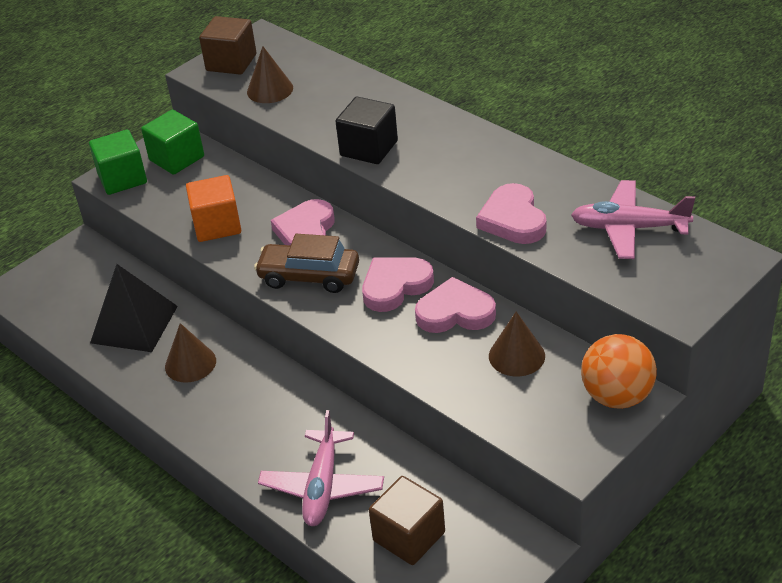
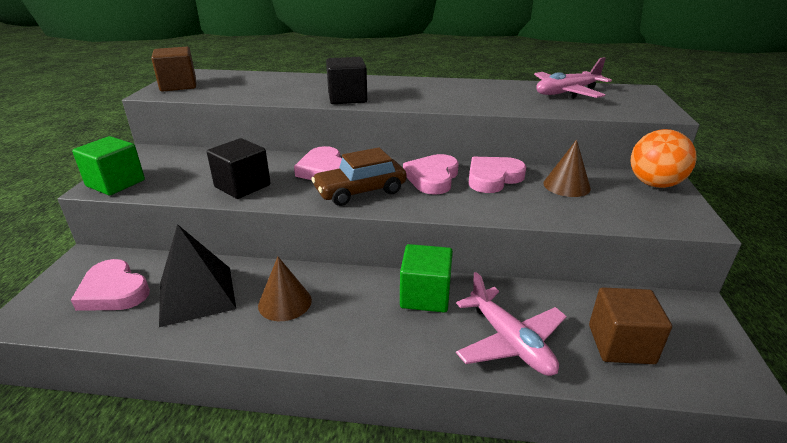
camera: 40 degrees left, 10 degrees down
green cube [141,110,204,175] -> green cube moved to [400,244,453,313]
orange cube [186,175,241,242] -> black cube [207,138,271,199]
brown cone [247,46,293,103] -> none
pink heart [476,183,546,244] -> pink heart moved to [71,259,150,311]

